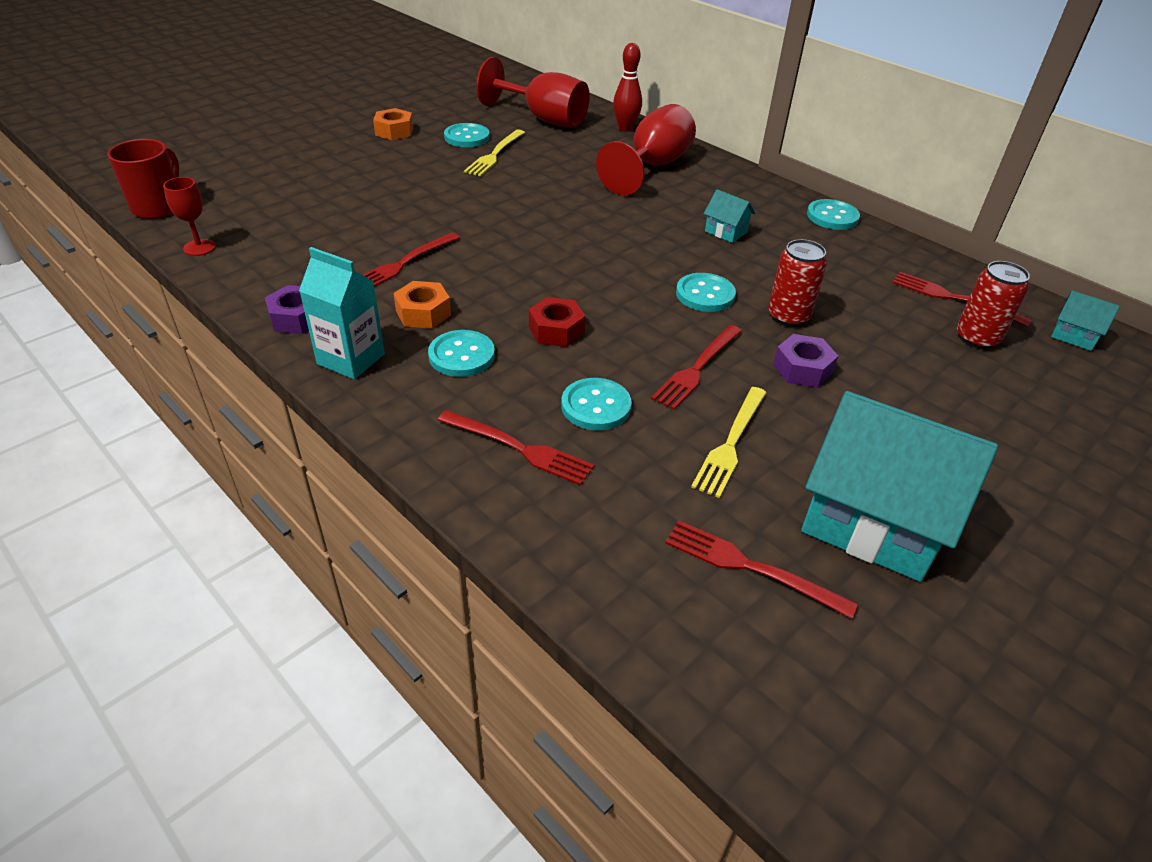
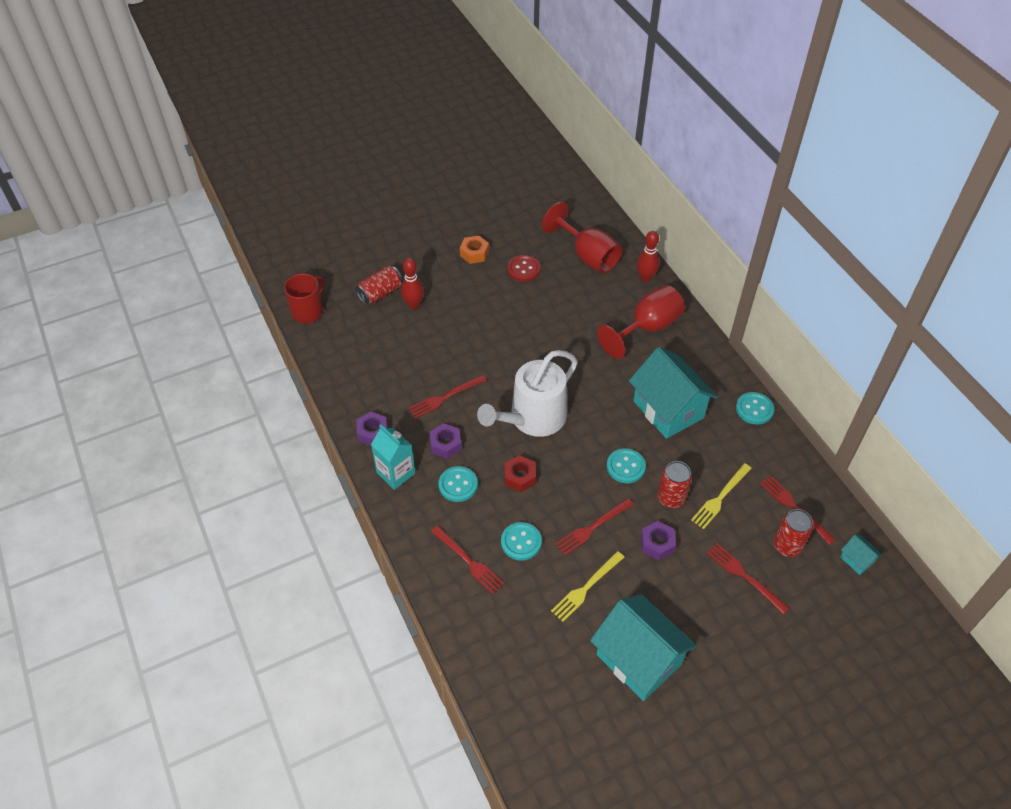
camera: 20 degrees right, 10 degrees up
red goblet [163,177,216,256] -> none
orange nut [393,281,451,329] -> purple nut [430,423,462,459]
turquoise button [444,123,490,147] -> red button [507,255,541,282]
yellow fork [464,129,525,176] -> yellow fork moved to [691,463,752,529]
red fork [665,520,858,619] -> red fork moved to [707,543,789,614]
turquoise house [704,189,755,243] -> turquoise house [629,347,718,439], size x2.38
none -> red can [355,266,402,305]
none -> red bowling pin [401,258,424,309]
none -> white watering can [477,350,578,437]

